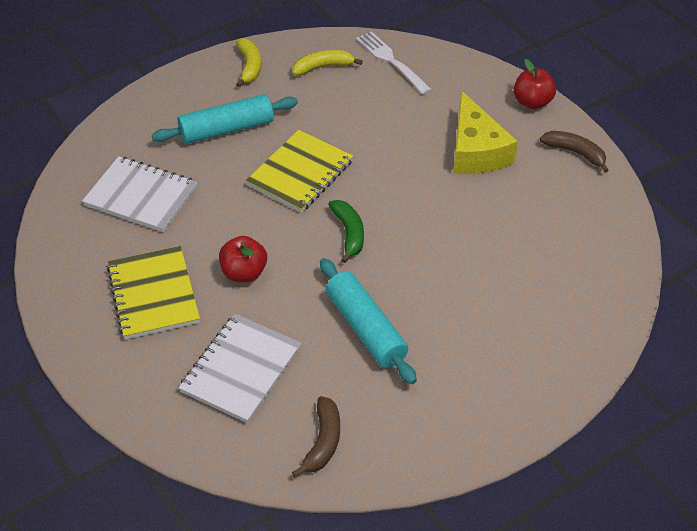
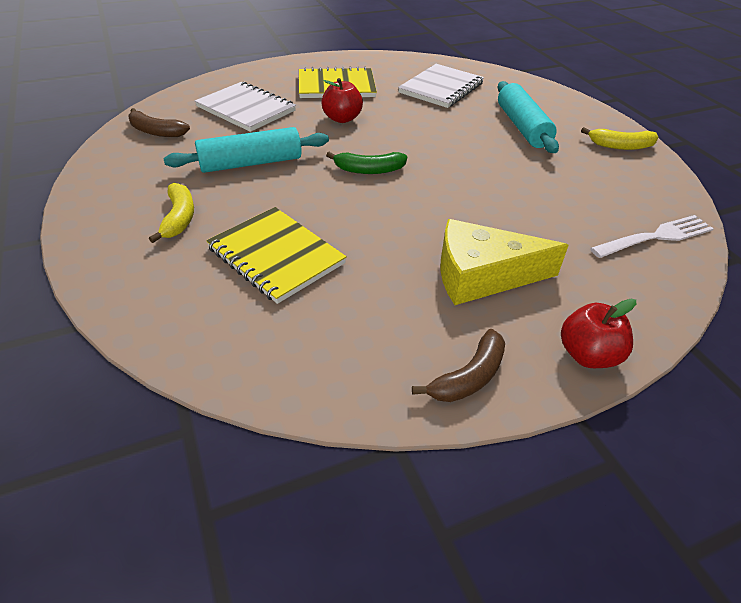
camera: 100 degrees right, 5 degrees down
yellow notebook [246,130,353,213] -> yellow notebook moved to [206,207,347,304]
yellow banana [293,50,363,76] -> yellow banana moved to [149,183,194,243]

